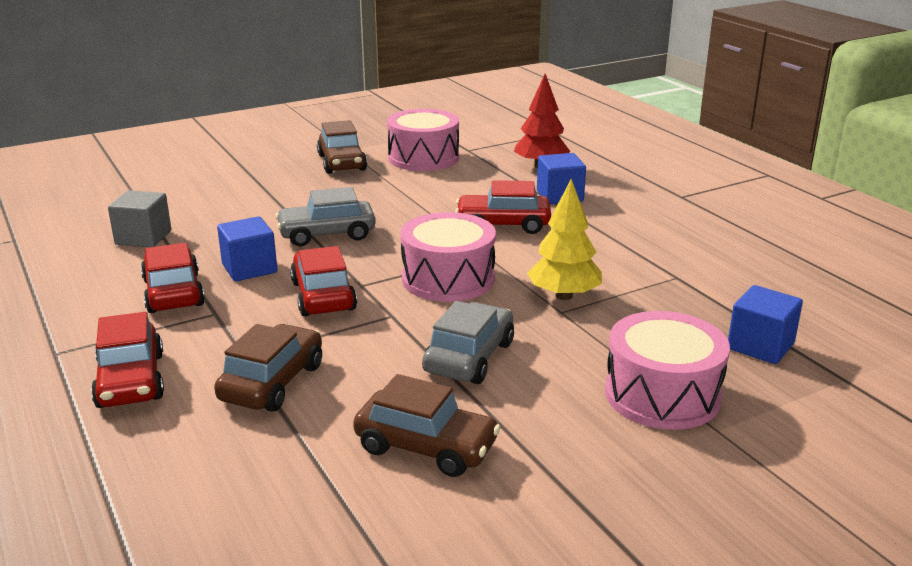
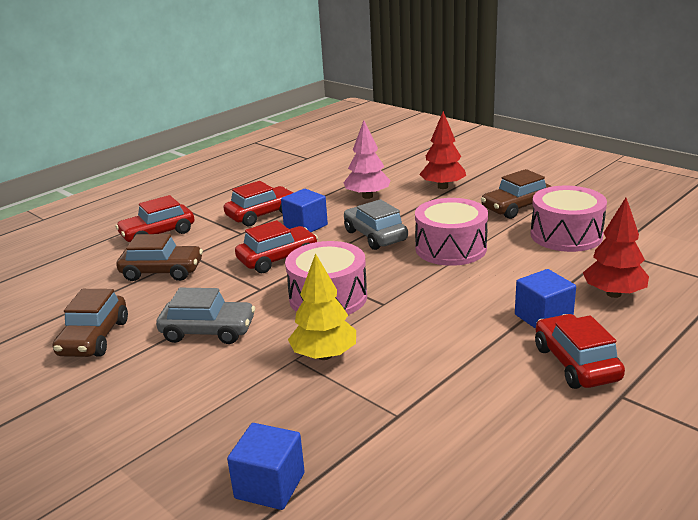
camera: 75 degrees right, 0 degrees up
grey cube [108,190,171,247] -> none
red car [455,180,551,234] -> red car moved to [535,314,625,389]
pink drum [605,311,730,430] -> pink drum moved to [415,198,488,266]
none -> pink tree [343,120,391,199]
none -> red tree [419,111,466,189]

